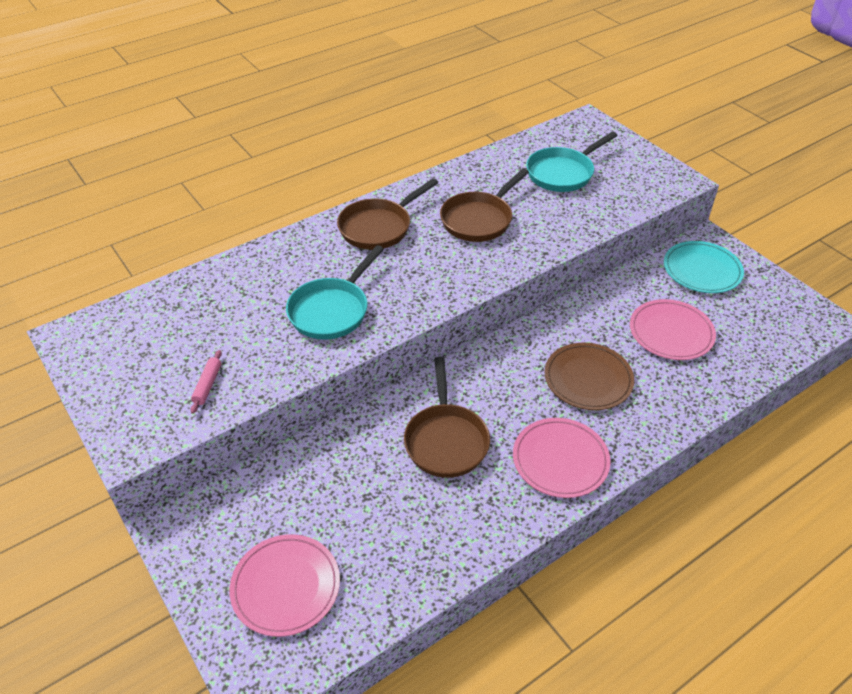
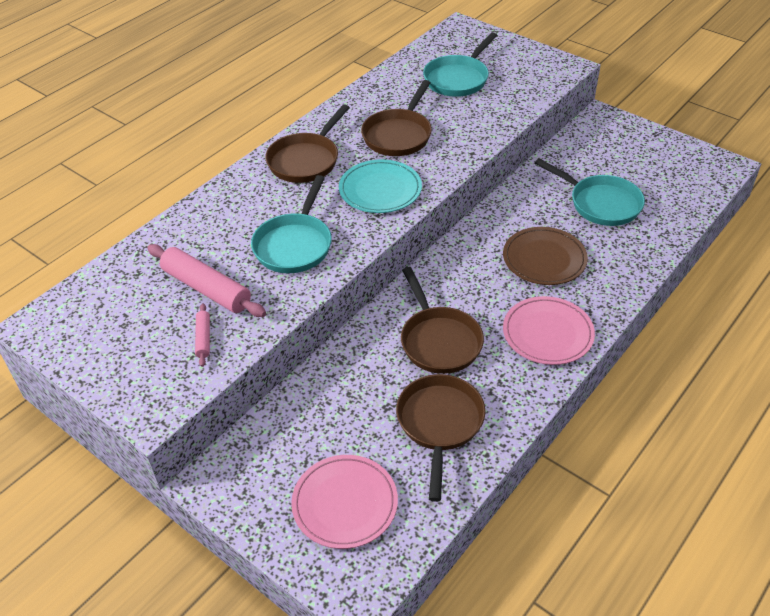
camera: 15 degrees left, 0 degrees up
pink plate [630,299,716,360] -> turquoise pan [535,158,645,226]
turquoise plate [664,241,744,293] -> turquoise plate moved to [339,160,422,213]
none -> pink rolling pin [147,244,266,317]
none -> brown pan [396,374,485,502]

